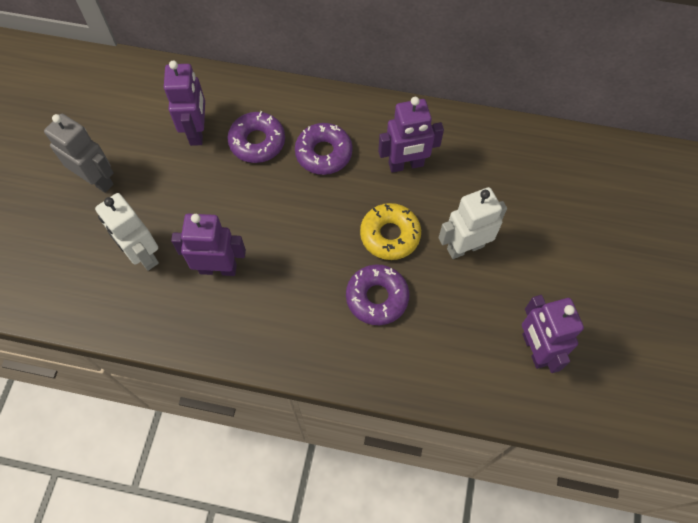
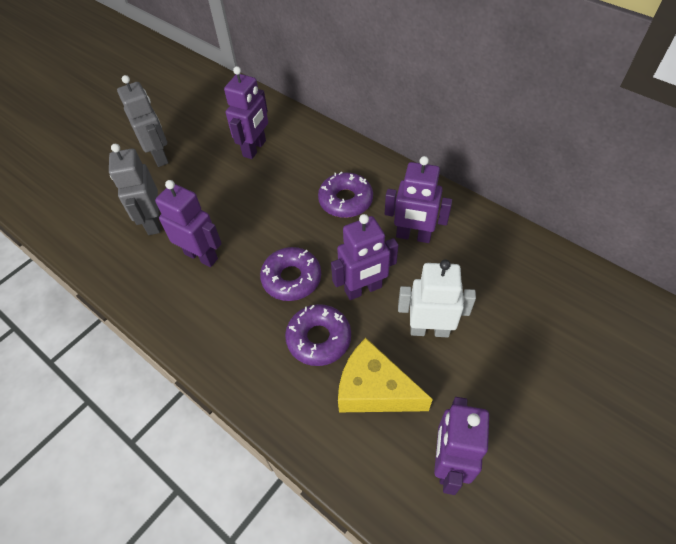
camera: 30 degrees right, 10 degrees down
white robot [95,193,159,271] -> grey robot [109,144,160,235]
purple donut [227,111,285,163] -> purple donut moved to [260,247,321,301]
yellow donut [360,203,421,260] -> purple robot [331,214,399,300]
none -> yellow cheese [338,338,433,412]

